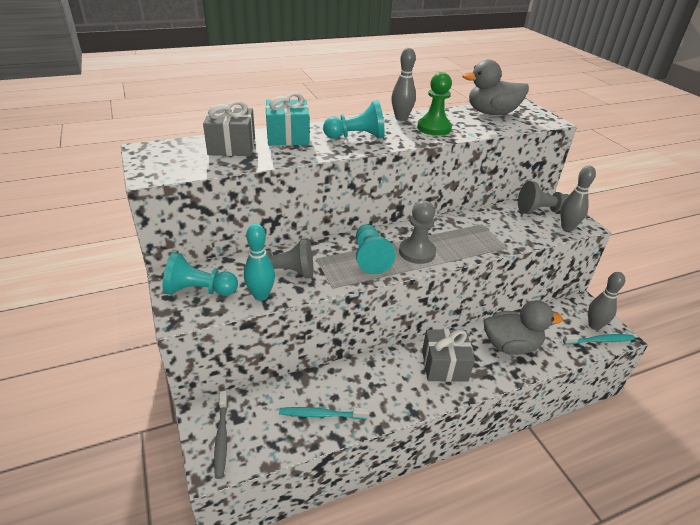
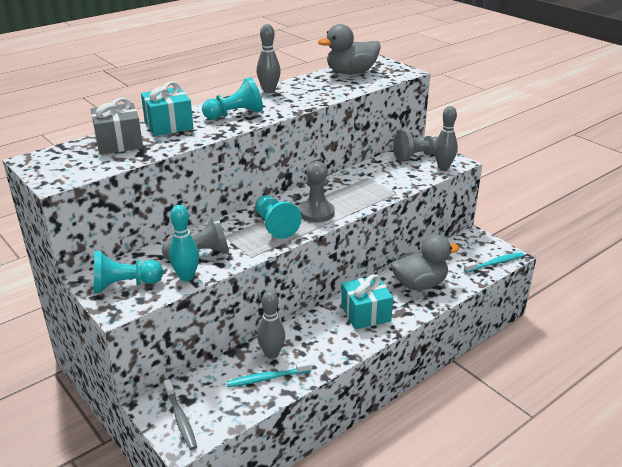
camera: 15 degrees left, 5 degrees down
green pawn [417,72,452,136] -> none
grey gift [422,329,475,382] -> turquoise gift [341,274,393,329]
grey bowling pin [588,272,625,330] -> grey bowling pin moved to [257,290,285,359]

